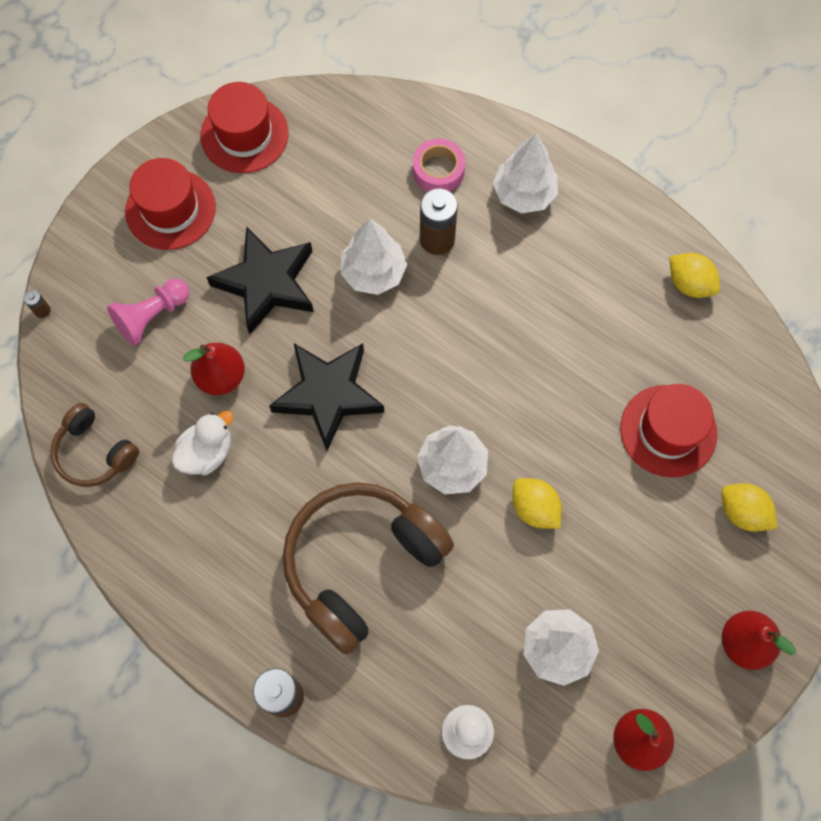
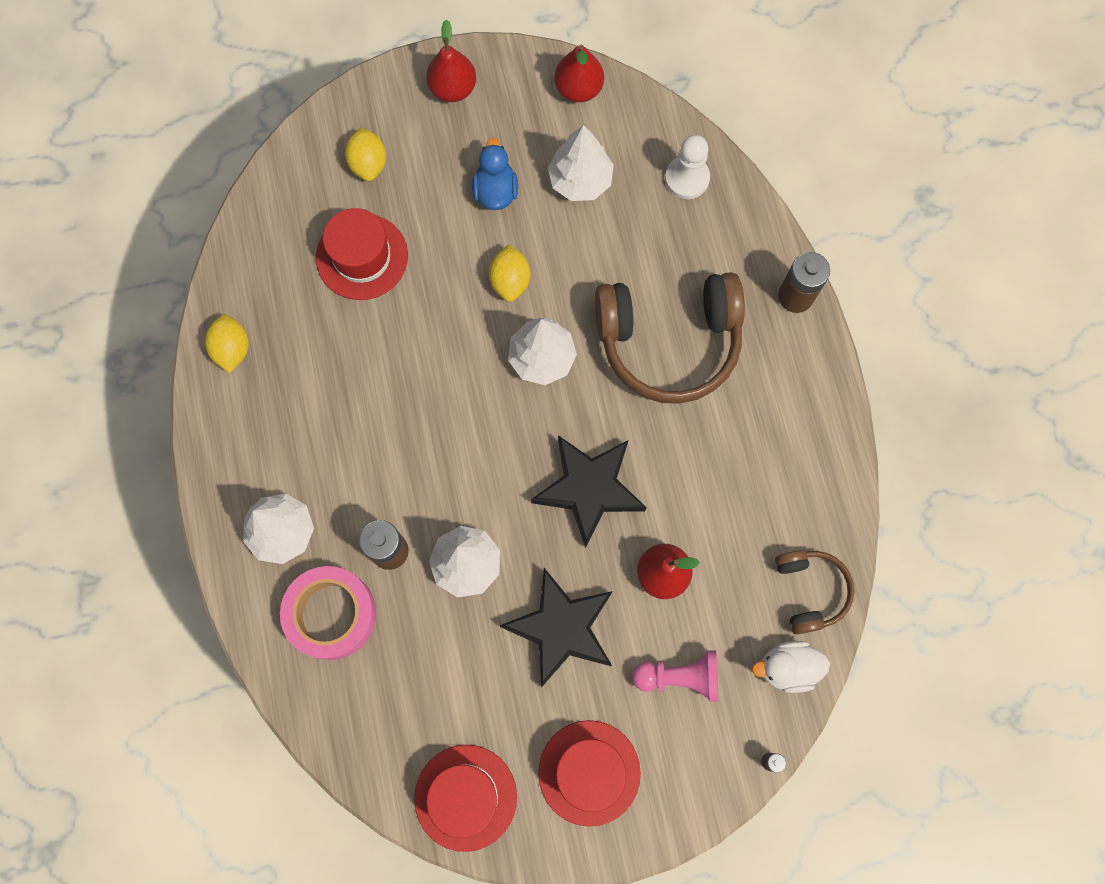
camera: 140 degrees left, 5 degrees up
white duck [172,411,233,475] -> white duck moved to [752,641,830,693]
pink tape [413,139,465,192] -> pink tape [280,566,376,660], size x1.55
none -> blue duck [472,138,518,210]

